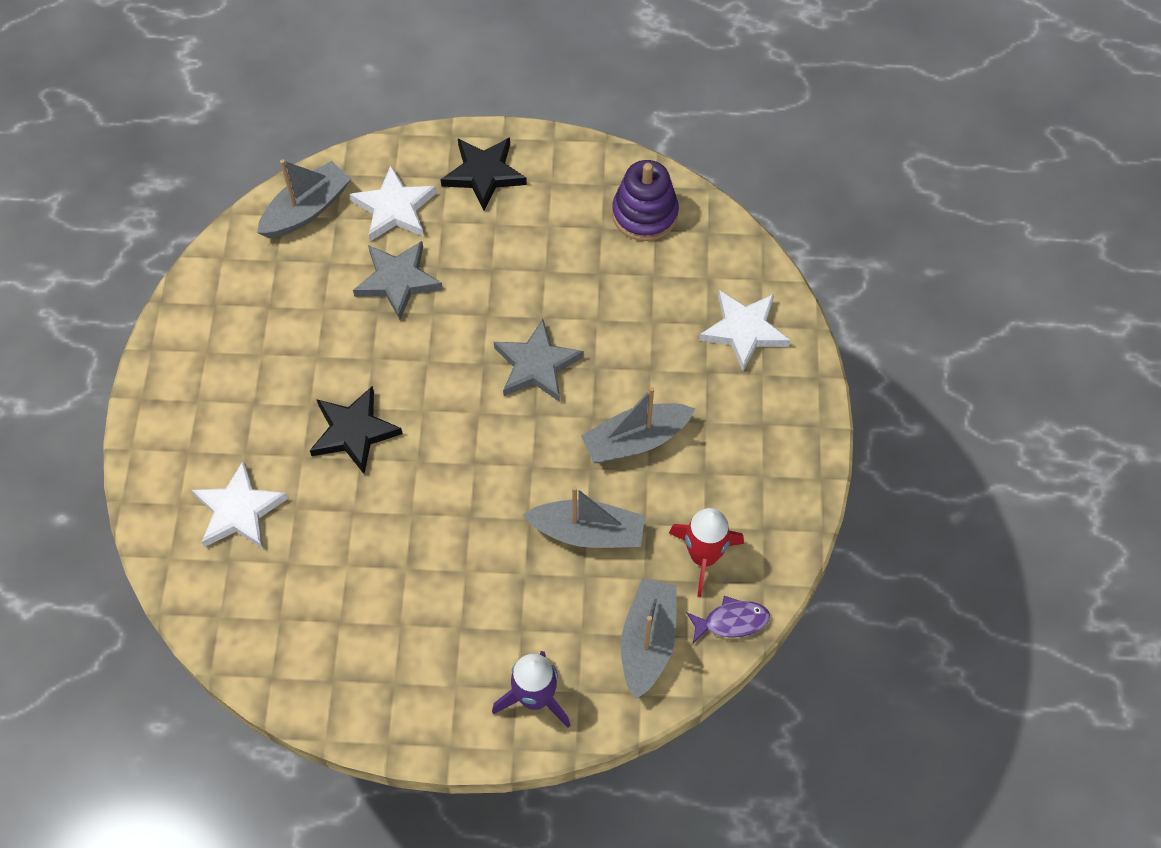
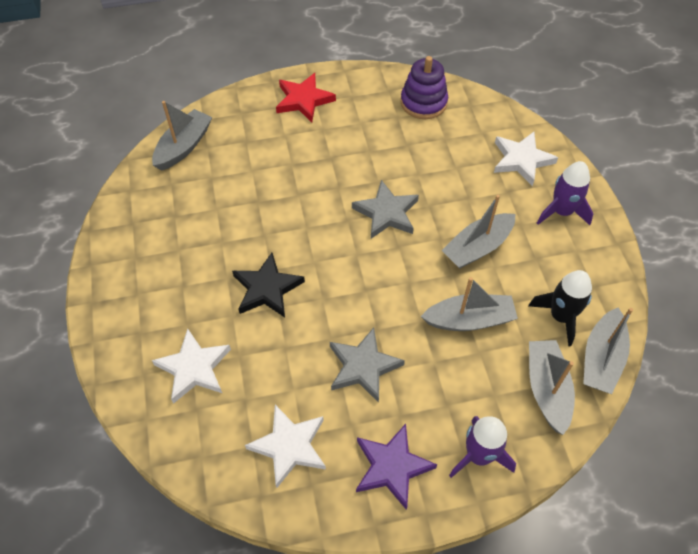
camera: 15 degrees left, 5 degrees down
white star [350,165,437,241] -> white star moved to [245,405,326,488]
grey star [353,241,443,320] -> grey star moved to [330,328,405,403]
black star [441,137,527,210] -> red star [276,73,336,122]
red rocket [669,508,744,597] -> black rocket [528,270,592,346]
purple fish [686,596,770,643] -> grey boat [583,308,633,394]
none -> purple star [356,424,437,510]
none -> purple rocket [537,161,593,225]

